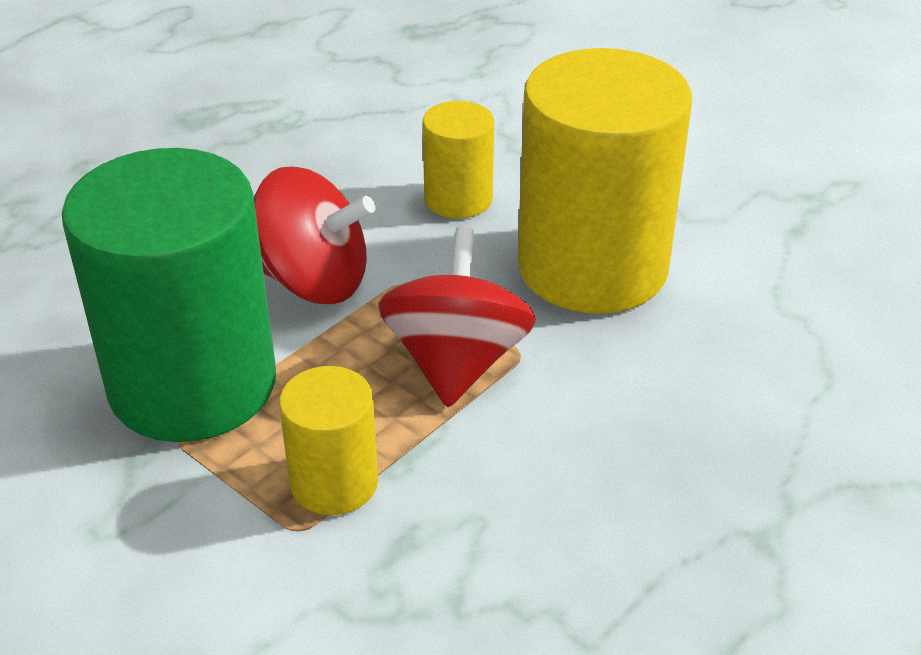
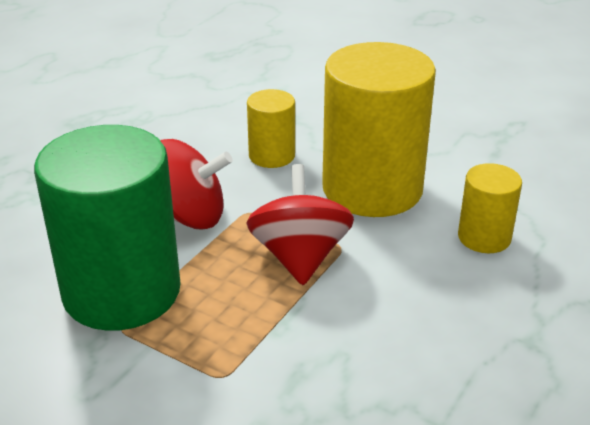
camera: 10 degrees left, 5 degrees down
yellow cylinder [279,366,378,515] -> yellow cylinder moved to [458,163,522,253]

